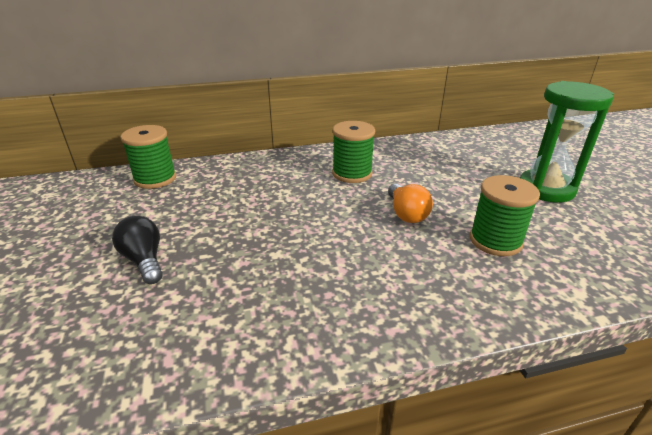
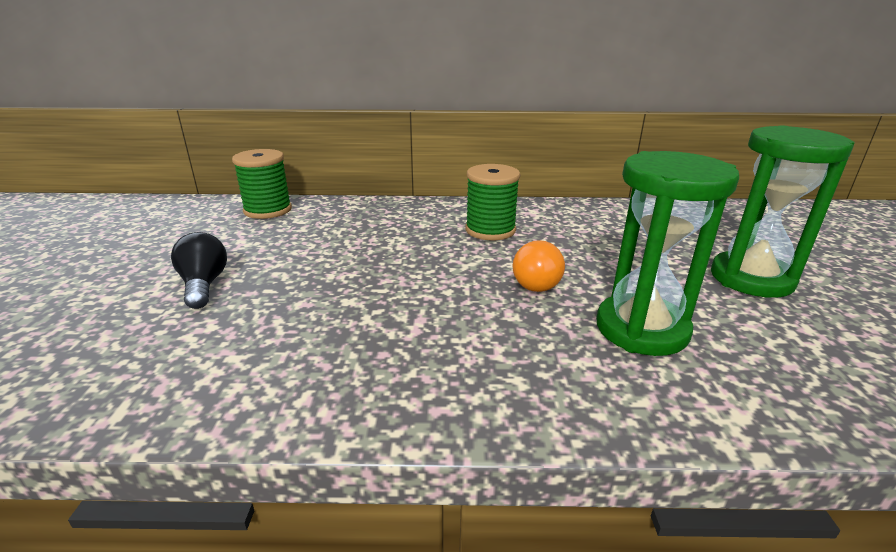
camera: 15 degrees right, 5 degrees down
green spool [470,175,540,256] -> green hourglass [596,151,739,356]

